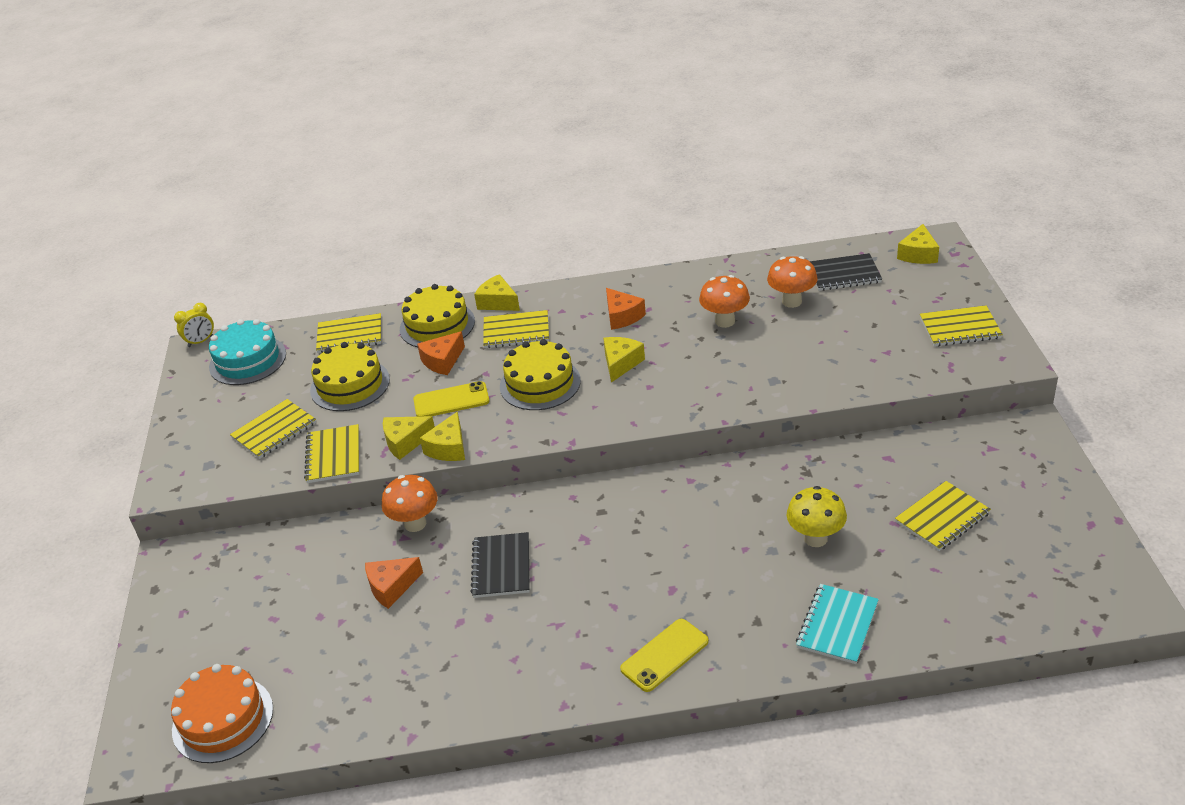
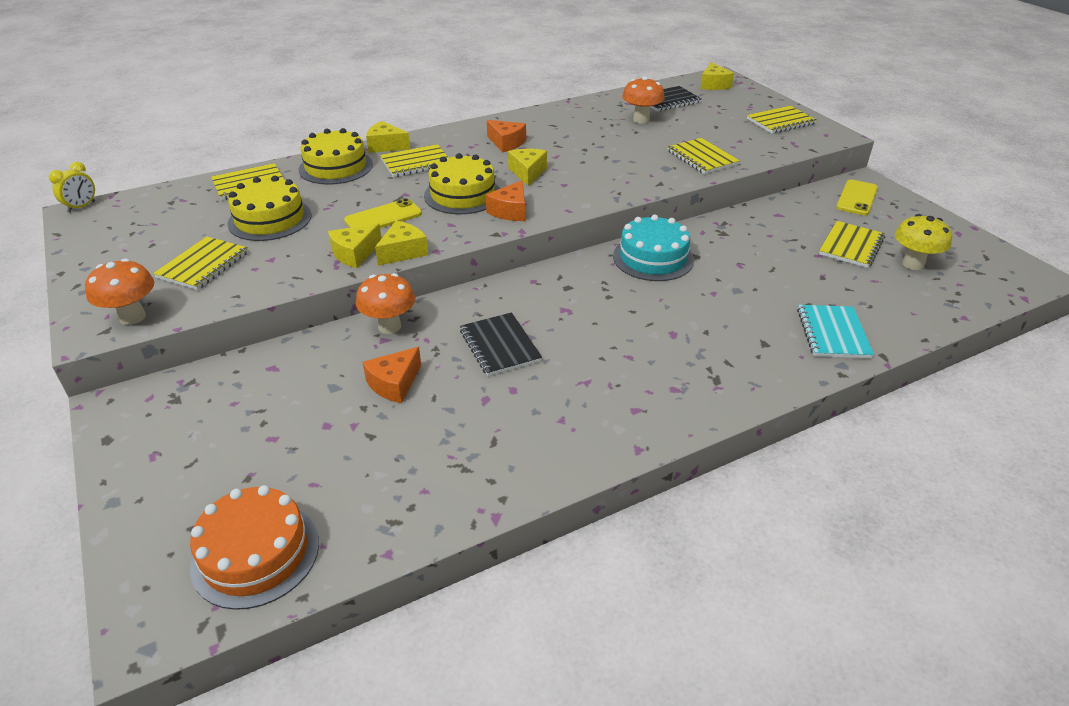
camera: 25 degrees left, 0 degrees up
turquoise cake [209,319,286,385] -> turquoise cake moved to [613,215,694,281]
yellow notebook [304,424,359,483] -> yellow notebook moved to [667,138,740,174]
orange cheese [417,331,465,375] -> orange cheese moved to [486,180,525,221]
yellow cheese [420,411,465,461] -> yellow cheese turned 135 degrees counterclockwise [375,221,428,266]
yellow phone [620,619,709,692] -> yellow phone moved to [836,179,878,215]
orange mushroom [699,275,750,328] -> orange mushroom moved to [85,259,154,325]
yellow mushroom [787,486,847,547] -> yellow mushroom moved to [895,214,952,270]

